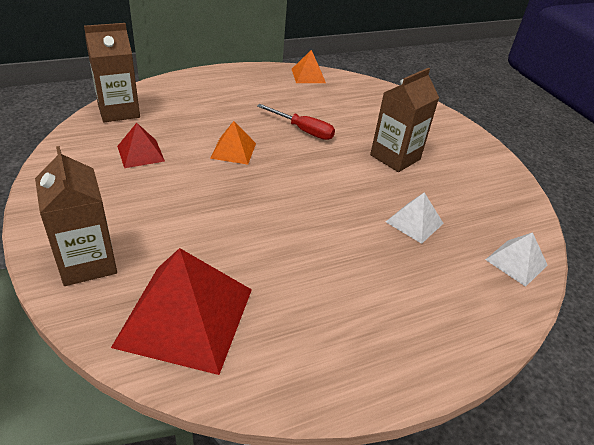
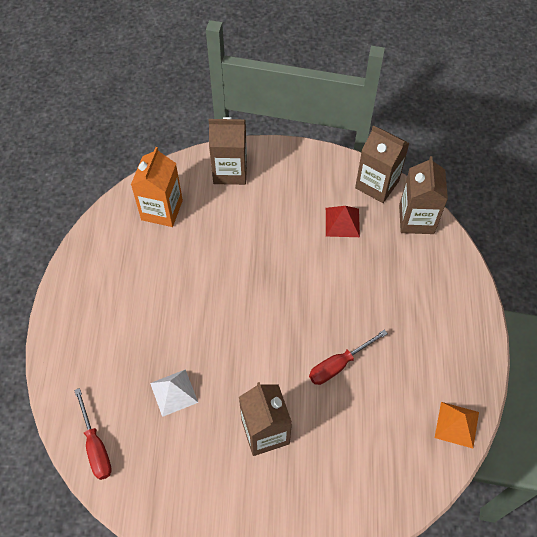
camera: 120 degrees right, 20 degrees up
red pyramid [111,248,252,375] -> orange carton [131,147,183,227]
orange pyramid [210,121,256,165] -> none
white pyramid [485,232,548,287] -> red screwdriver [74,388,112,480]
none -> brown carton [355,125,410,203]

